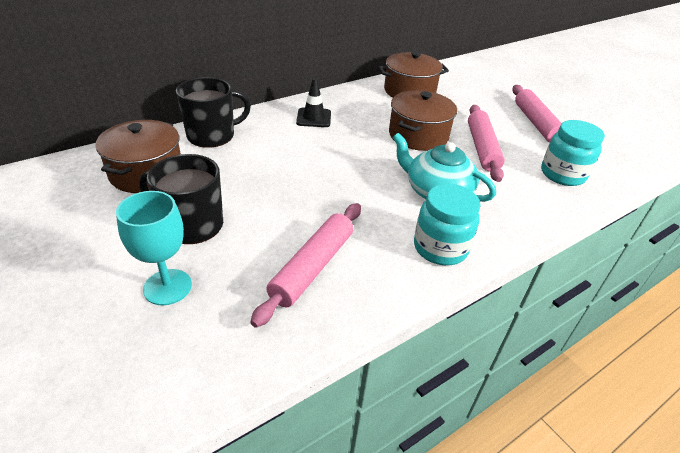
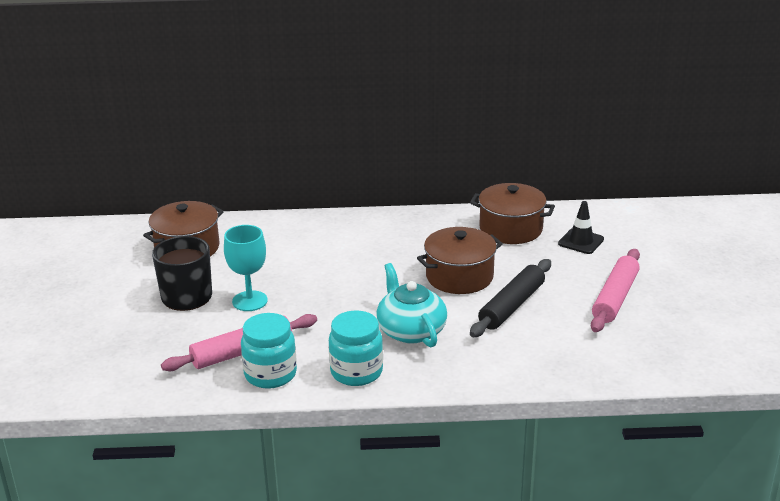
camera: 35 degrees right, 10 degrees down
turquoise goblet [116,191,192,305] -> turquoise goblet moved to [224,225,268,311]
black mug [176,77,251,148] -> none
black traffic cone [296,78,331,127] -> black traffic cone moved to [558,201,604,254]
pink rolling pin [468,105,505,182] -> black rolling pin [470,259,551,337]
turquoise jar [541,120,605,186] -> turquoise jar moved to [241,313,297,389]

